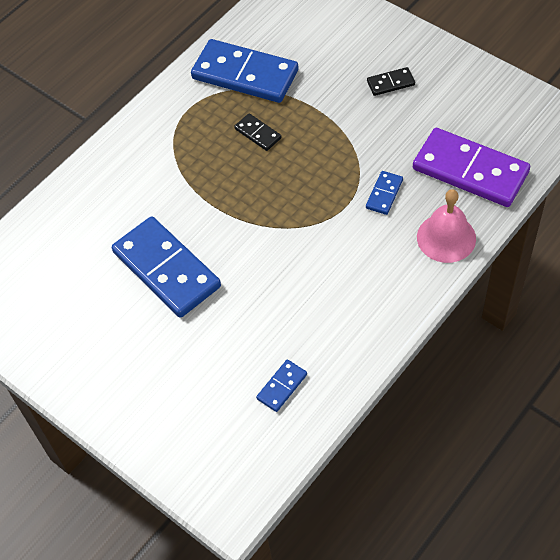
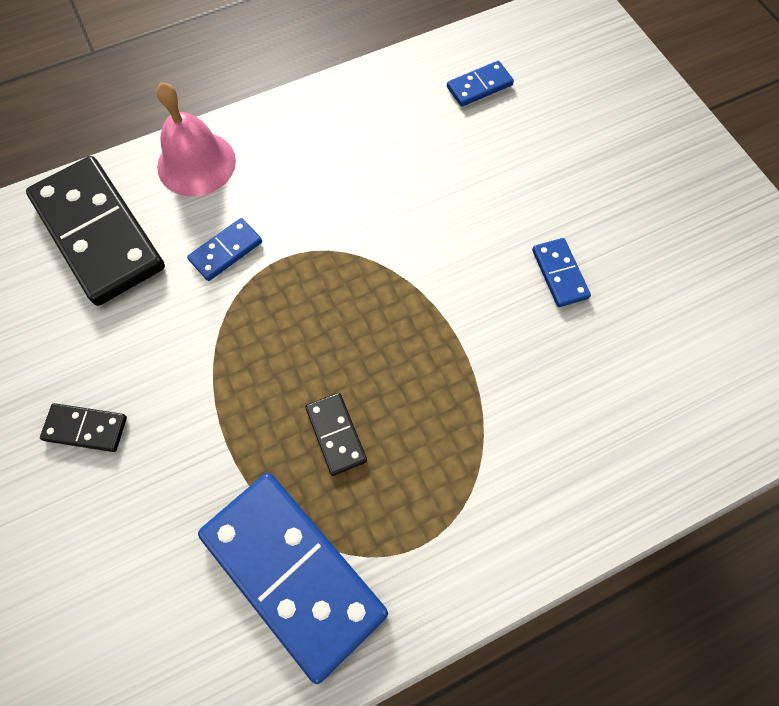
camera: 160 degrees left, 10 degrees up
blue domino [112,216,221,318] -> blue domino [532,238,591,307], size x0.44
purple domino [413,128,530,207] -> black domino [26,156,165,306]

